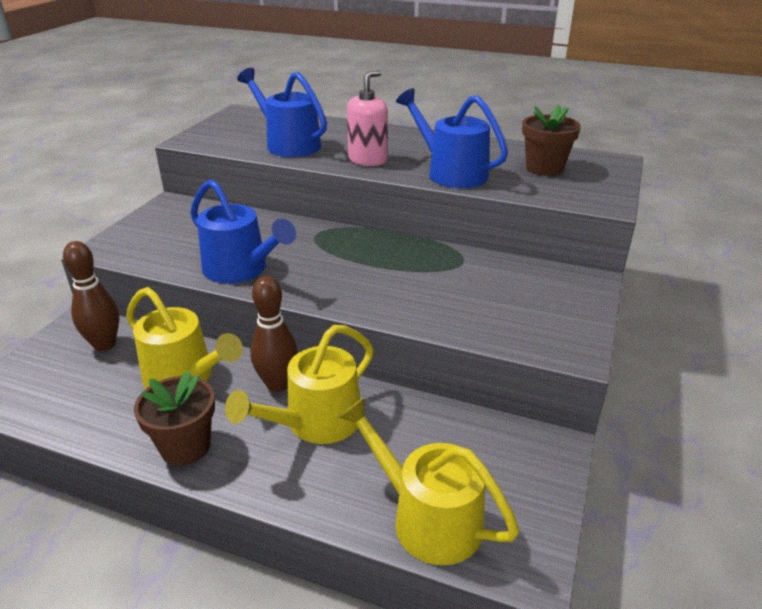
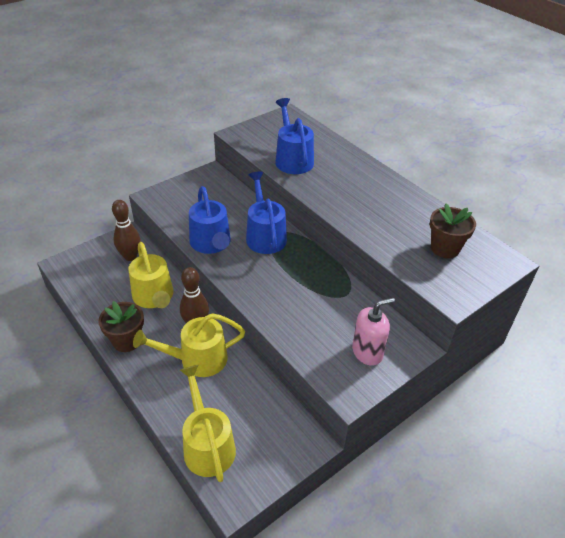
camera: 30 degrees right, 10 degrees up
pink soap dispenser [347,70,388,166] -> pink soap dispenser moved to [352,298,395,366]
blue watering can [396,88,508,188] -> blue watering can moved to [246,171,287,254]

